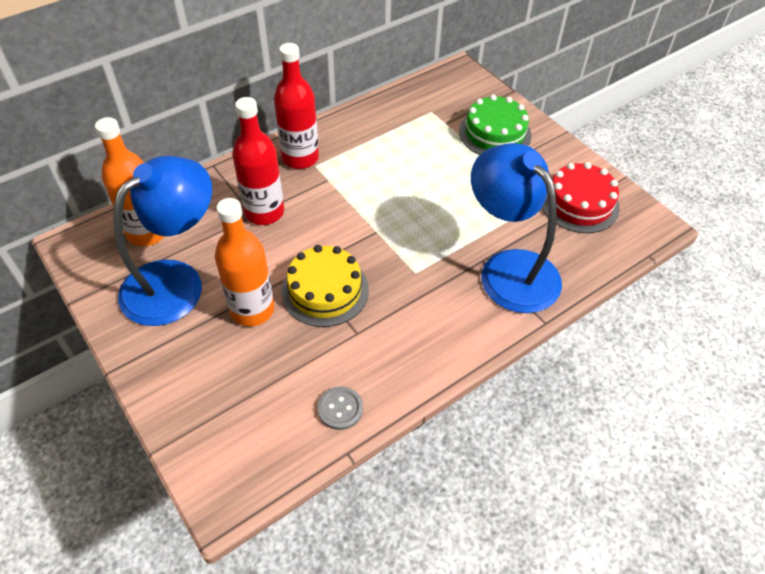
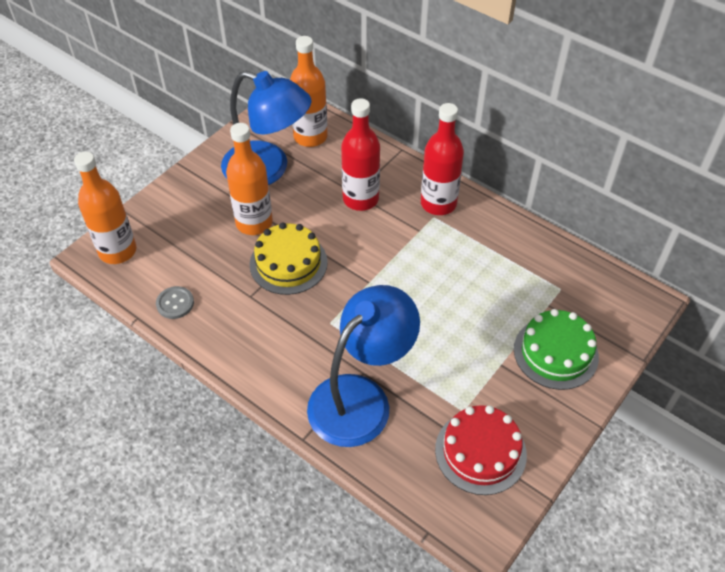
camera: 75 degrees right, 0 degrees up
none -> orange bottle [74,151,136,264]

